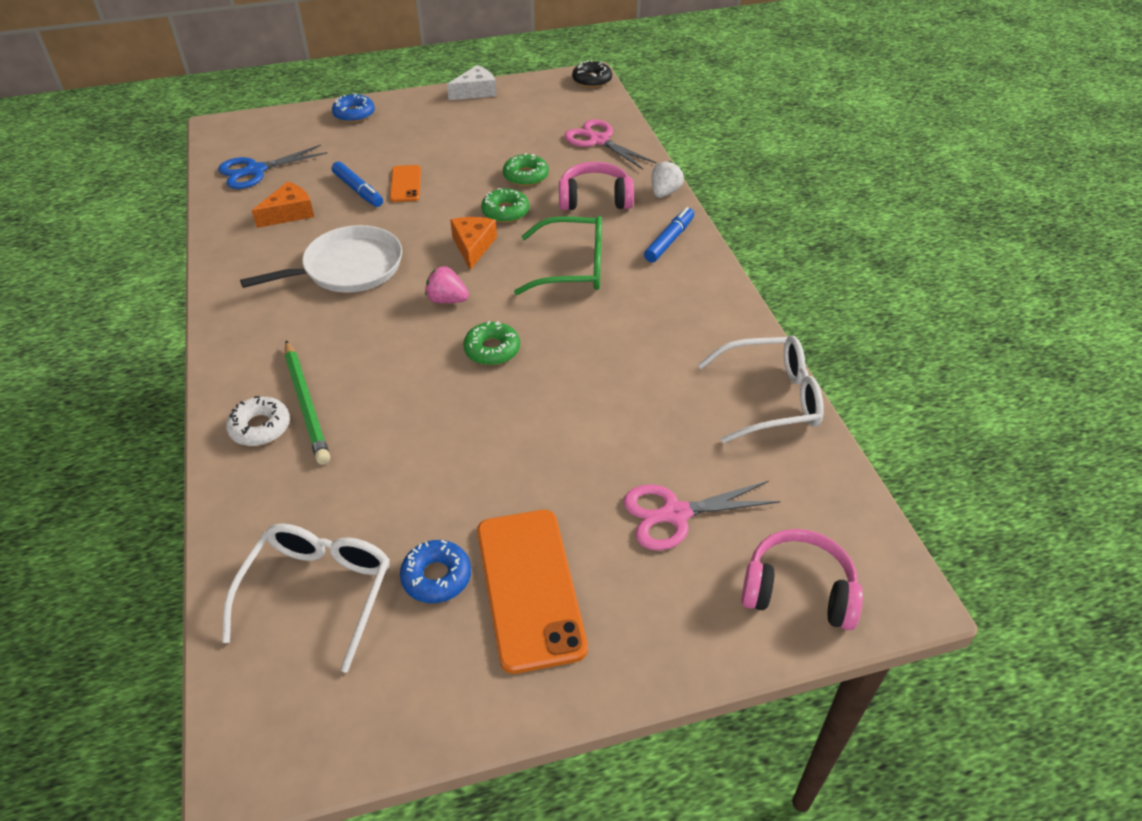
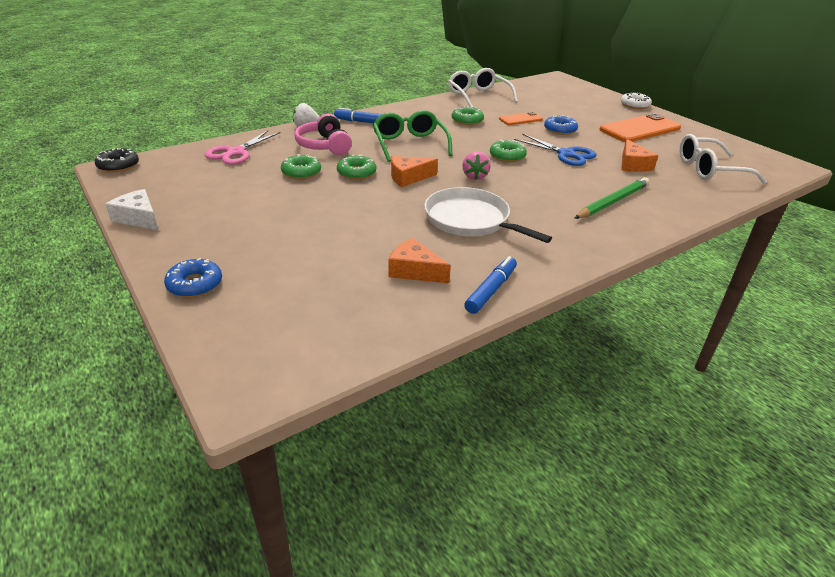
camera: 110 degrees left, 10 degrees down
blue scissors [218,145,327,189] -> blue scissors moved to [514,134,596,166]
white donut [226,396,290,446] -> white donut moved to [621,92,652,109]
blue marker [332,161,383,207] -> blue marker moved to [464,256,517,314]
orange phone [390,165,421,202] -> orange phone moved to [499,112,543,125]
blue donut [400,540,471,603] -> blue donut moved to [544,115,578,135]
pink scissors [623,481,781,551] -> none
pink headphones [741,529,863,630] -> none
none -> green donut [452,106,484,125]
none -> orange cheese [621,139,658,172]

